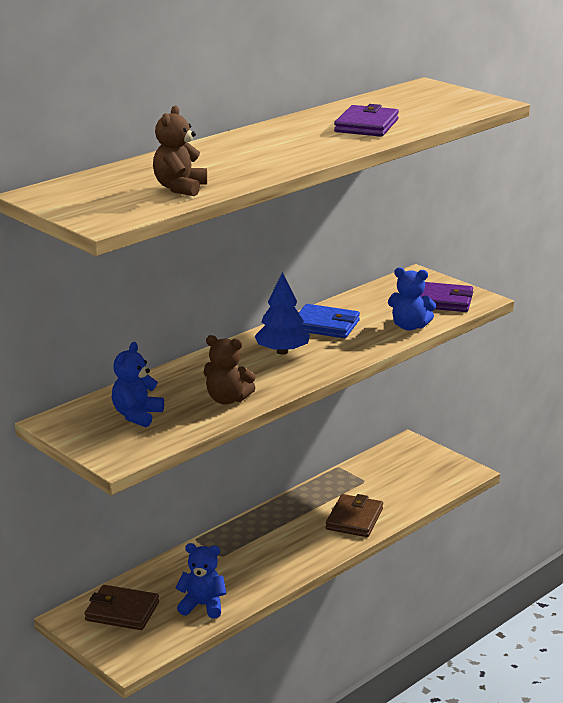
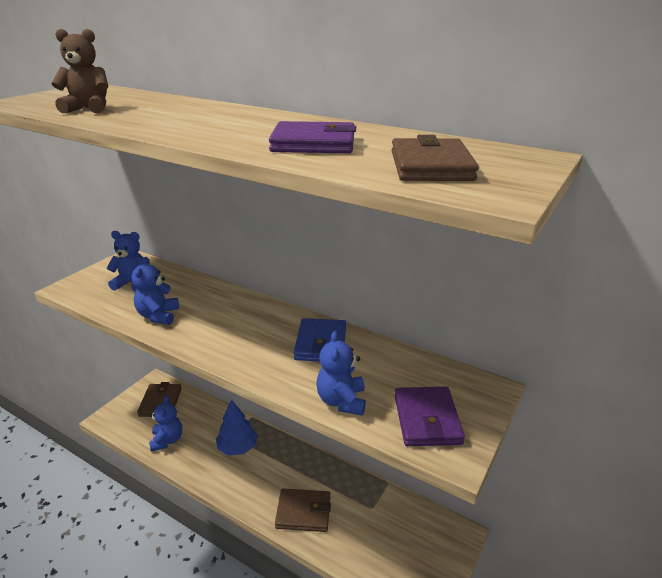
camera: 75 degrees right, 5 degrees up
brown teddy bear [204,335,256,405] -> blue teddy bear [132,257,179,325]
blue tree [255,272,310,355] -> blue tree moved to [216,399,258,456]
none -> brown wallet [392,135,479,181]

